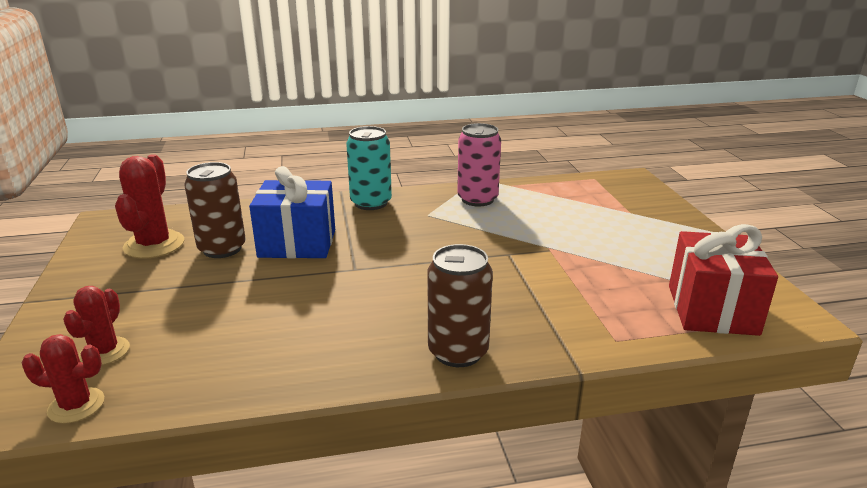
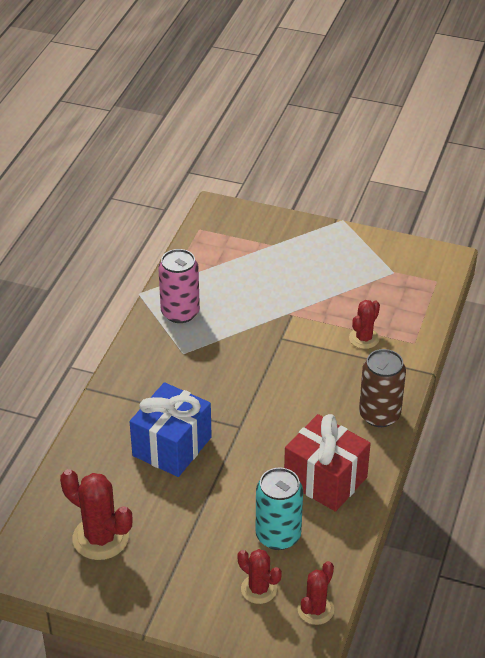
camera: 60 degrees left, 15 degrees up
brown can [184,162,246,258] -> none
turquoise can [346,126,392,210] -> turquoise can moved to [256,468,303,550]
red gift [669,224,778,336] -> red gift moved to [284,414,371,512]
none -> red cactus [349,300,380,349]

